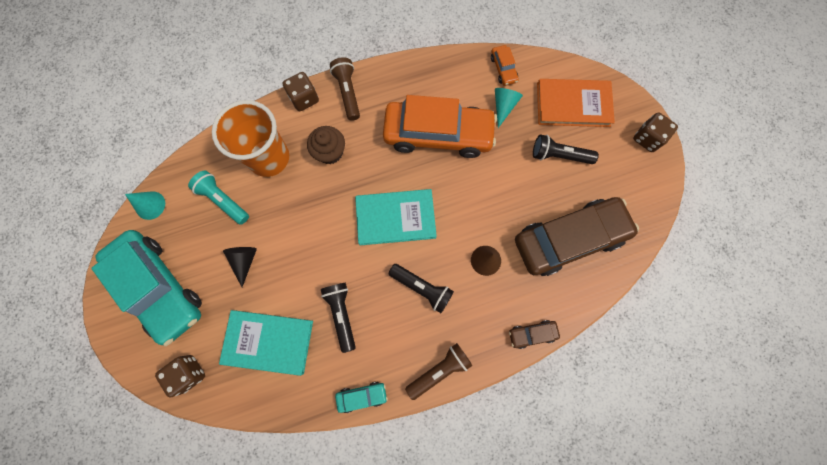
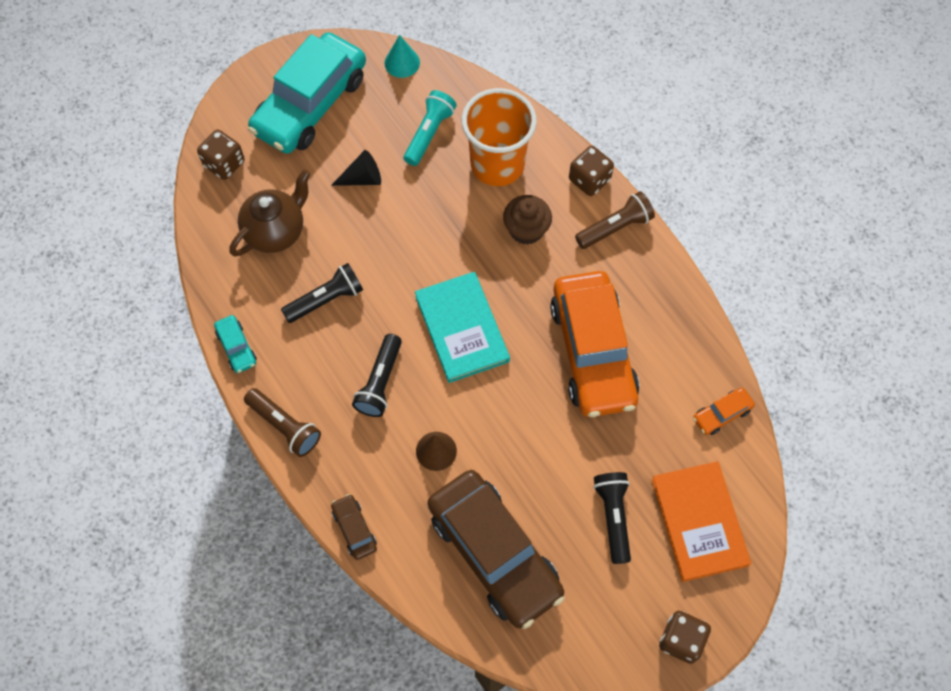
camera: 75 degrees right, 10 degrees down
turquoise book [219,310,313,376] -> brown teapot [229,169,310,257]
turquoise cone [495,88,523,128] -> none

